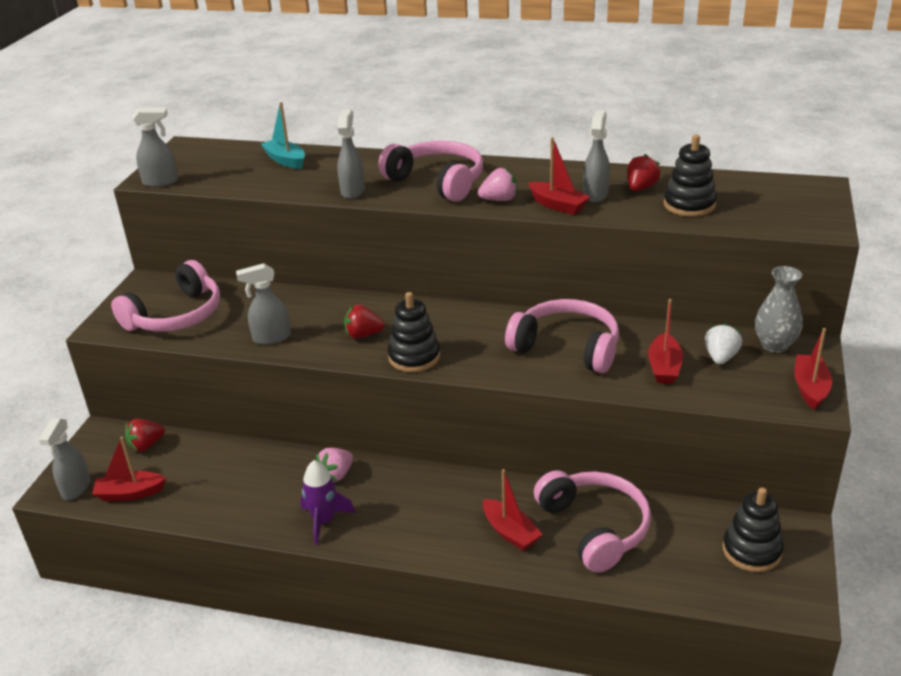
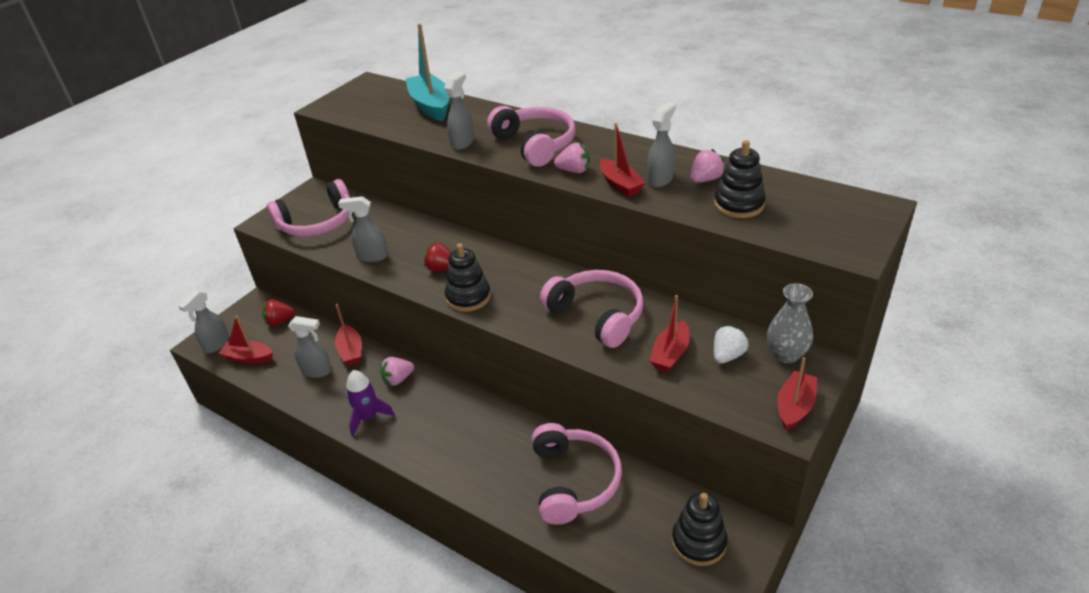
camera: 20 degrees right, 5 degrees up
grey spray bottle [132,107,178,187] -> grey spray bottle moved to [288,316,332,378]
turquoise boat [261,102,305,169] -> turquoise boat [406,24,450,121], size x1.61
red boat [483,469,543,551] -> red boat moved to [335,304,362,365]
red strawberry [627,154,660,191] -> pink strawberry [691,149,725,183]

